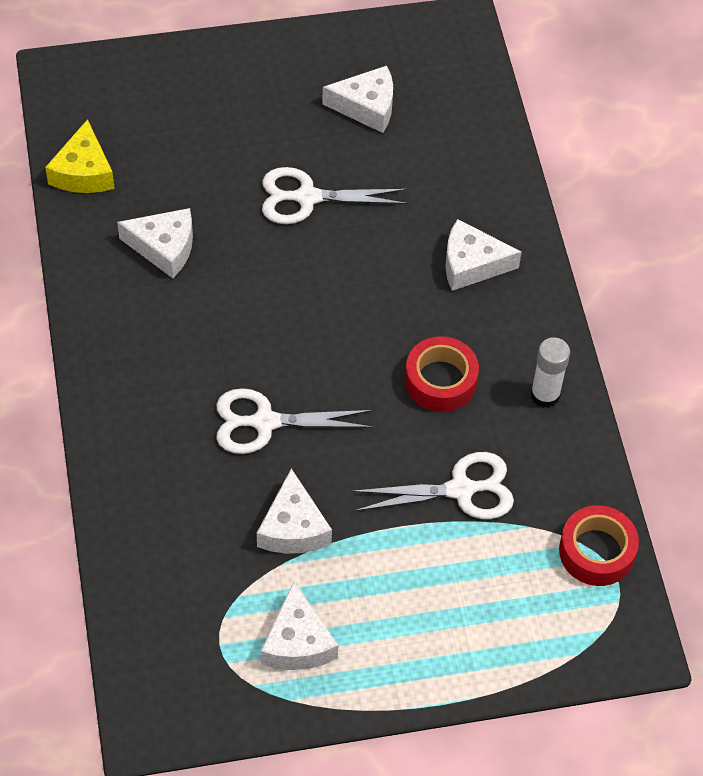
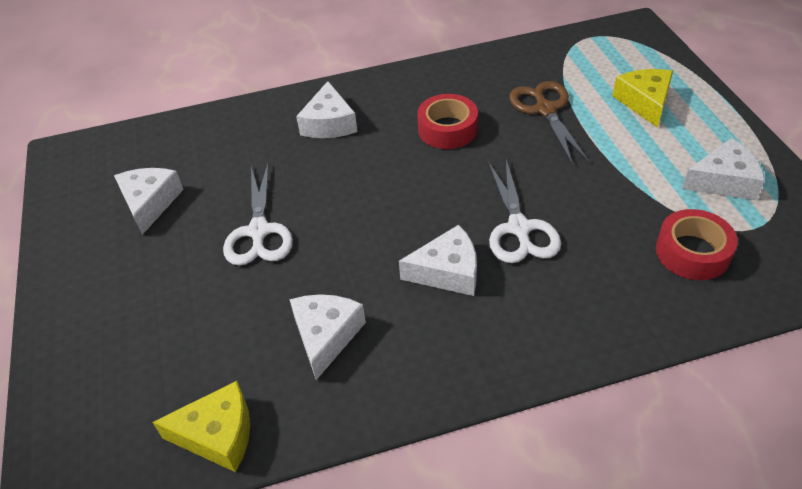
camera: 90 degrees left, 10 degrees down
white cheese [257,468,332,554] -> white cheese moved to [399,225,477,296]
white scissors [351,452,514,519] -> brown scissors [509,81,589,164]
white glue stick [530,337,570,408] -> none
red tape [559,505,639,586] -> red tape moved to [656,209,738,280]
none -> yellow cheese [613,69,673,128]

